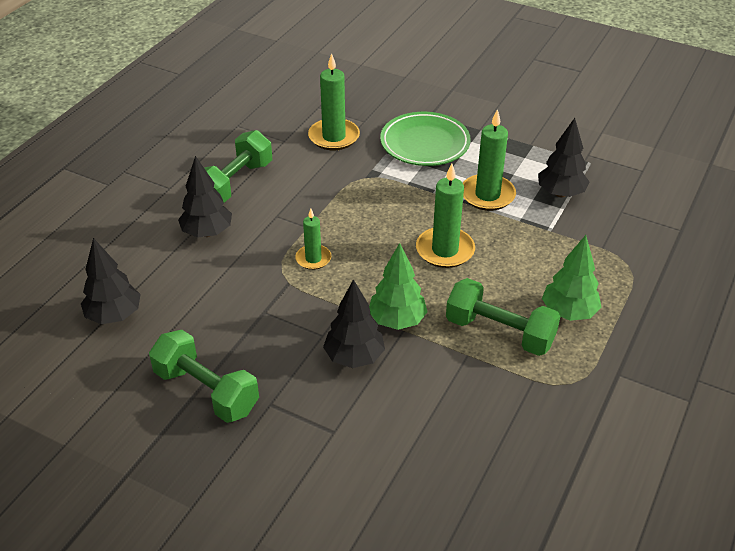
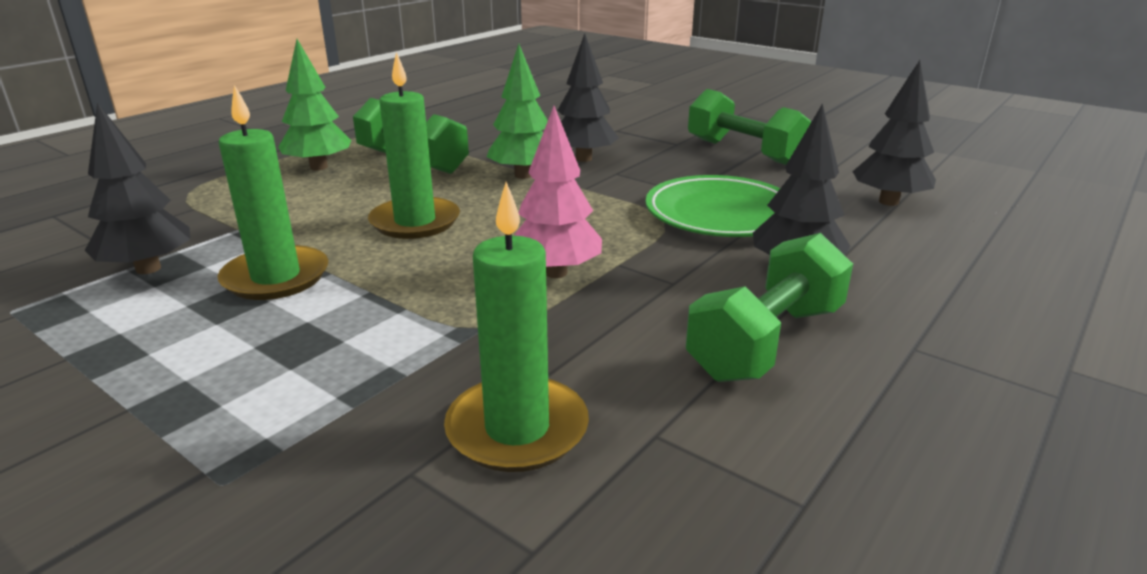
camera: 170 degrees left, 15 degrees down
green candle [295,209,331,270] -> none
green plate [380,112,471,166] -> green plate moved to [646,175,780,237]
none -> pink tree [514,106,602,278]

